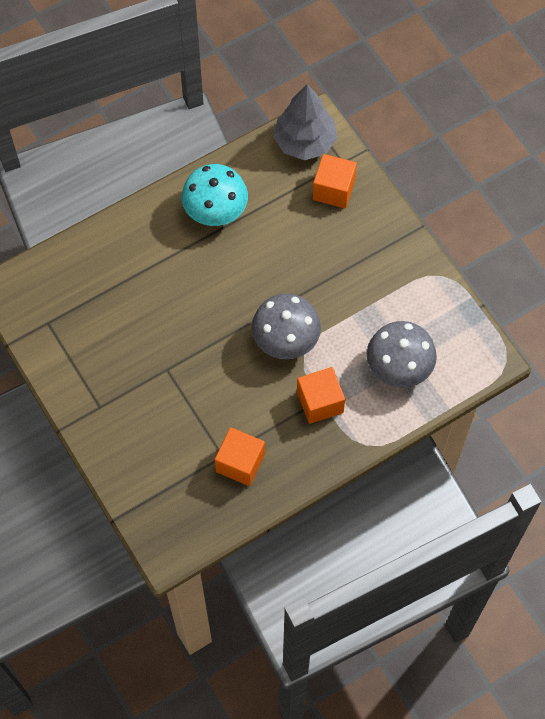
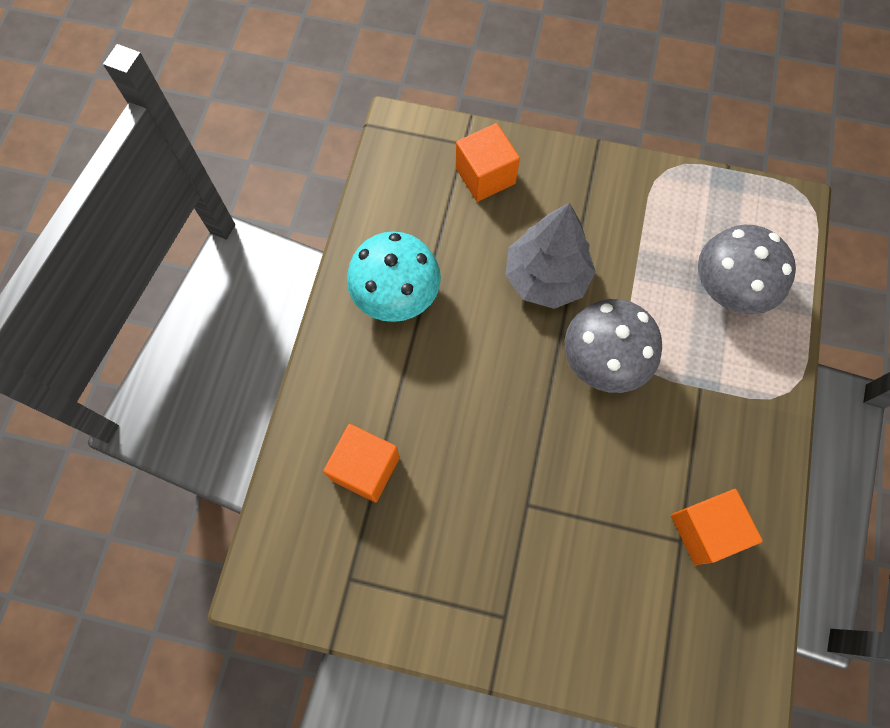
camera: 45 degrees left, 5 degrees up
grey tree [273,84,337,160] -> grey tree moved to [505,203,596,309]
orange cube [297,367,345,424] -> orange cube moved to [323,424,400,502]

